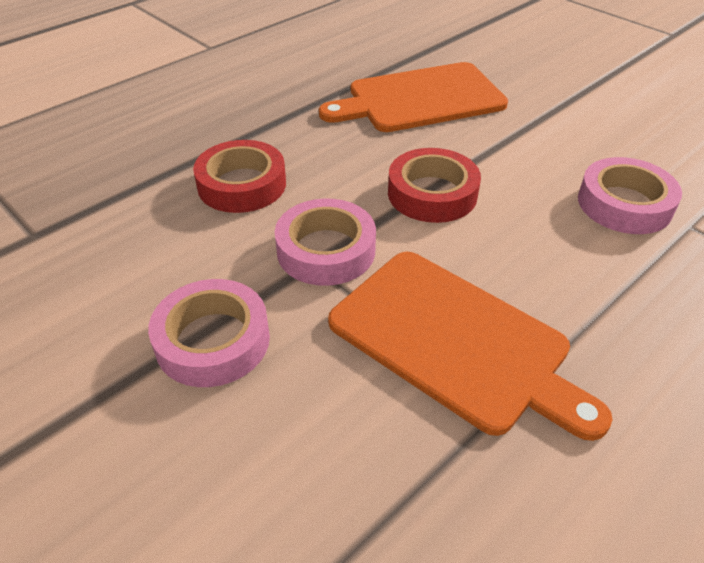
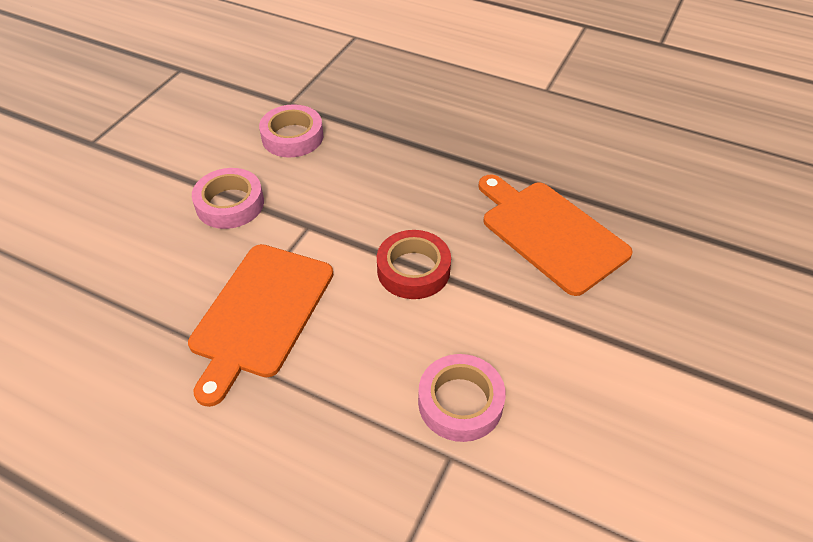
camera: 70 degrees right, 5 degrees up
red tape [193,140,286,213] -> none
pink tape [275,199,376,286] -> pink tape moved to [259,104,323,157]

